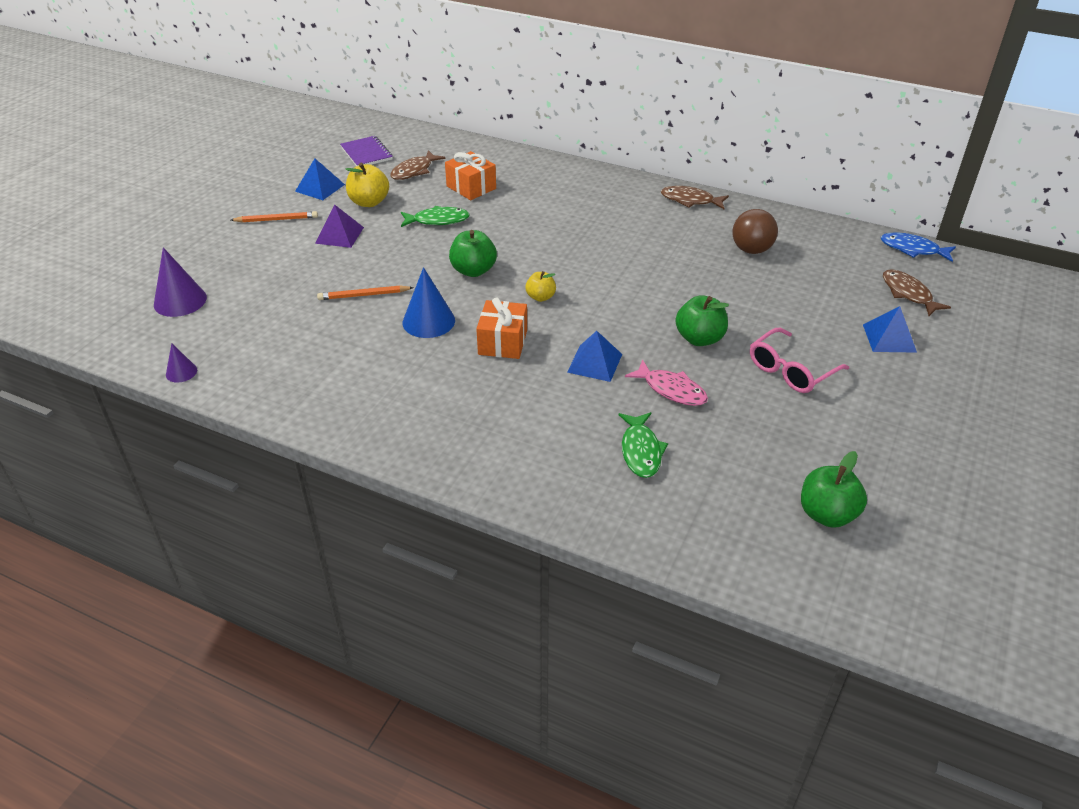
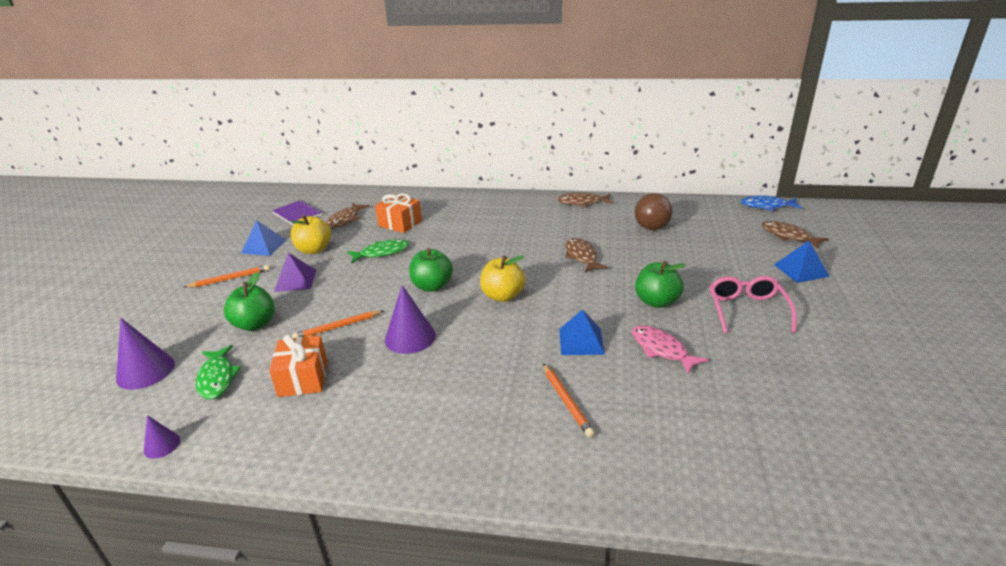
camera: 15 degrees left, 10 degrees down
blue cone [402,267,455,338] -> purple cone [385,285,436,354]
orange gift [476,297,527,359] -> orange gift moved to [269,335,327,397]
yellow apple [525,271,556,302] -> yellow apple [480,256,525,302], size x1.60
green fish [618,412,668,478] -> green fish moved to [196,345,242,399]
pink fish [625,359,708,406] -> pink fish turned 150 degrees counterclockwise [632,325,708,375]
pink glasses [750,328,849,393] -> pink glasses turned 150 degrees clockwise [710,276,797,333]
green apple [801,451,867,528] -> green apple moved to [224,272,275,331]
none -> orange pencil [543,364,595,438]
none -> brown fish [565,238,608,273]

